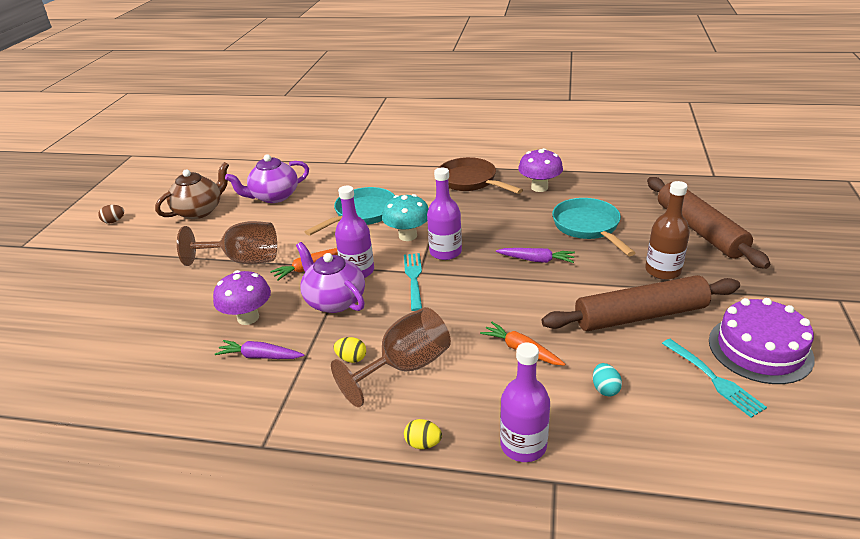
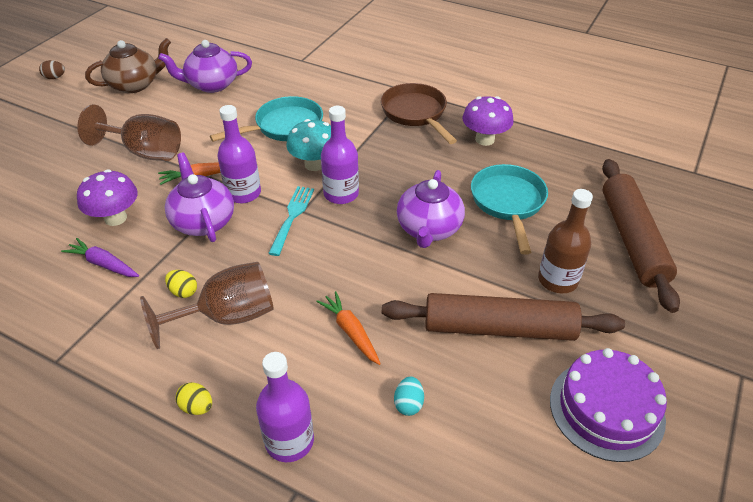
camera: 15 degrees right, 10 degrees up
purple carrot [496,248,575,263] -> purple teapot [397,170,465,248]
turquoise fork [662,339,767,418] -> none

